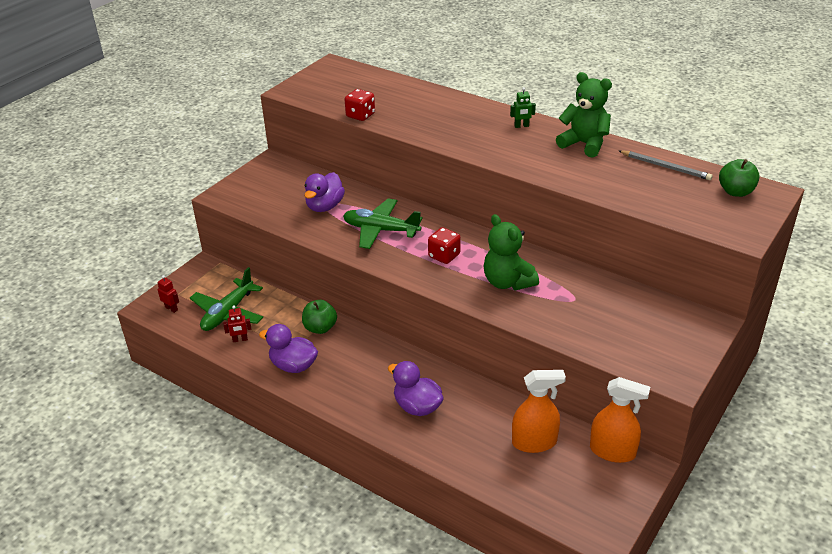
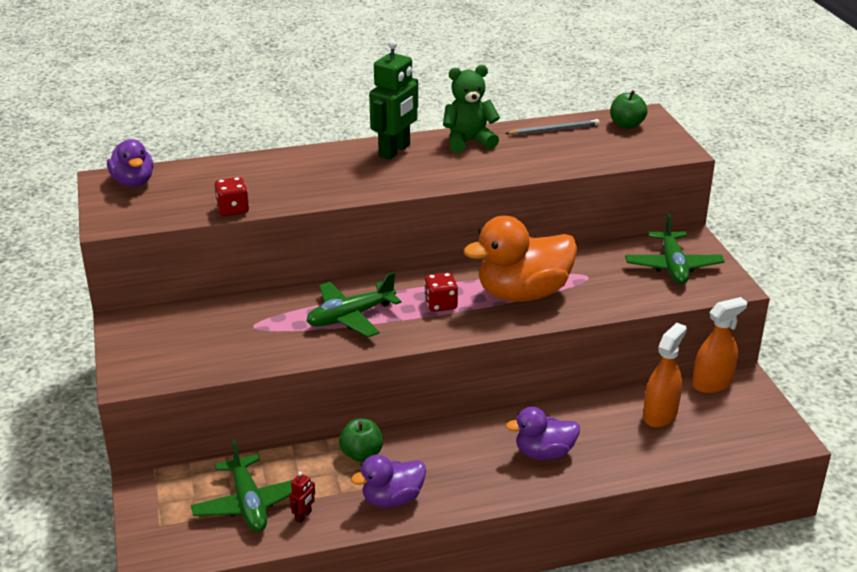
camera: 50 degrees left, 5 degrees down
red robot [158,275,179,313] -> none
purple duck [304,172,345,212] -> purple duck moved to [107,139,153,187]
green teddy bear [484,214,539,290] -> orange duck [463,216,577,302]
green robot [510,87,536,128] -> green robot [369,40,418,160], size x2.41
none -> green plane [625,213,725,284]

